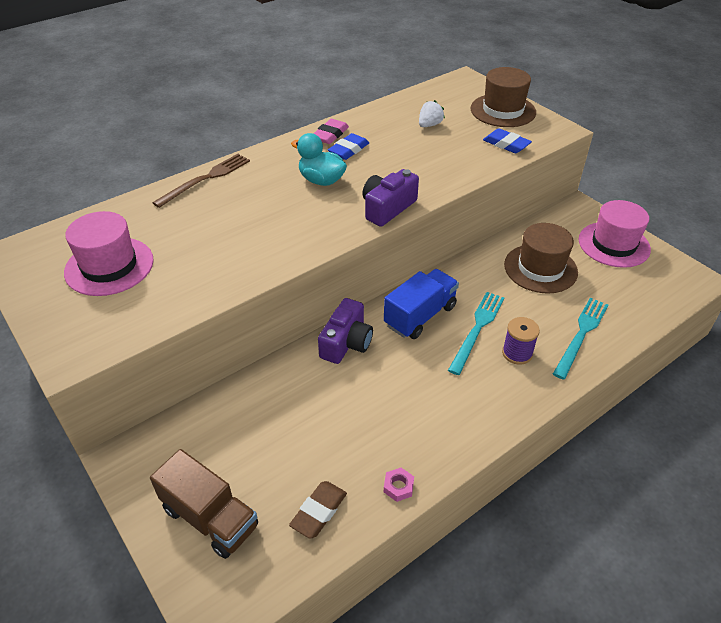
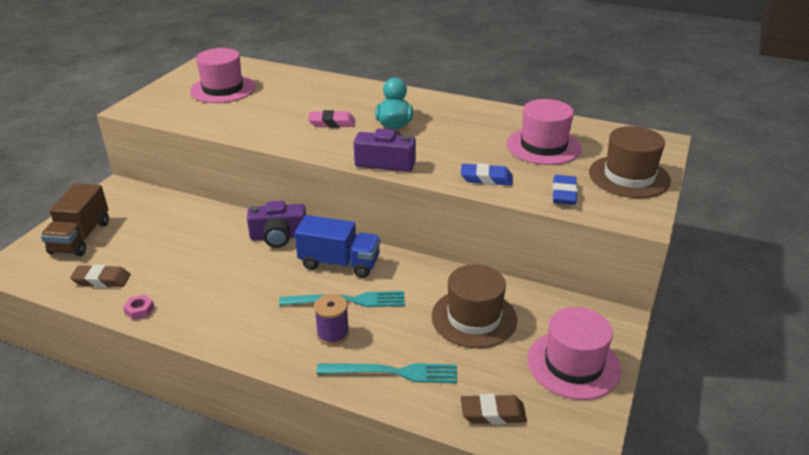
camera: 60 degrees right, 10 degrees down
brown fork [152,154,250,208] -> none
pink eraser [313,119,349,144] -> pink eraser moved to [308,110,355,128]
blue eraser [328,133,369,160] -> blue eraser moved to [461,163,513,185]
white strawberry [419,100,445,127] -> pink hat [507,99,582,165]
none -> brown eraser [461,394,527,424]

